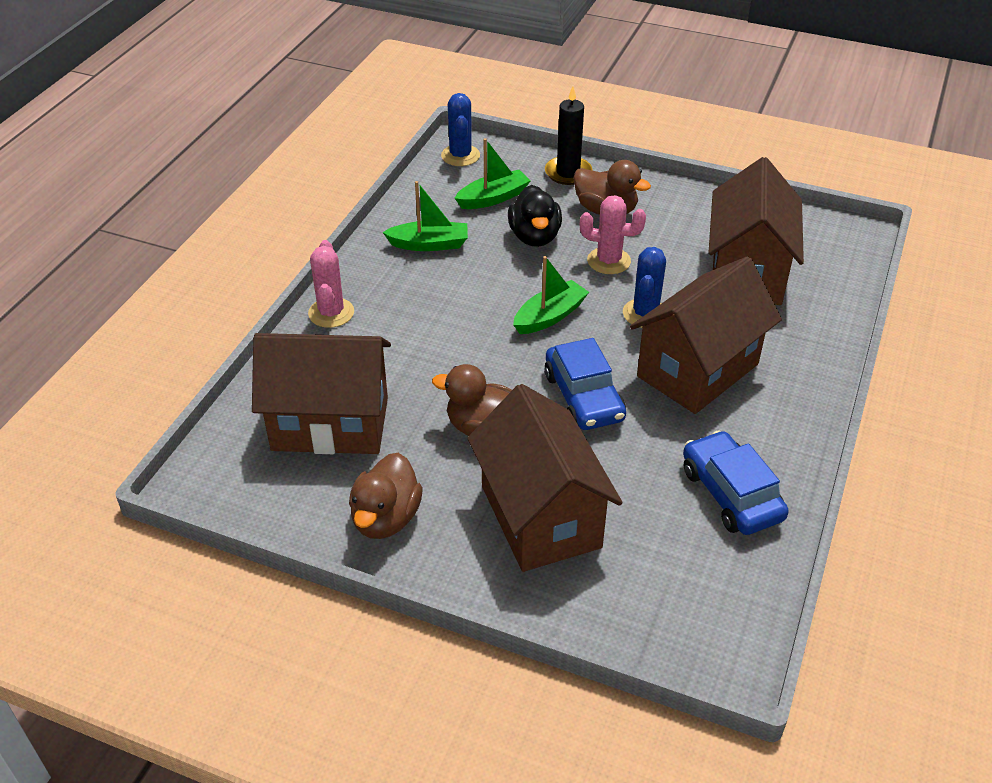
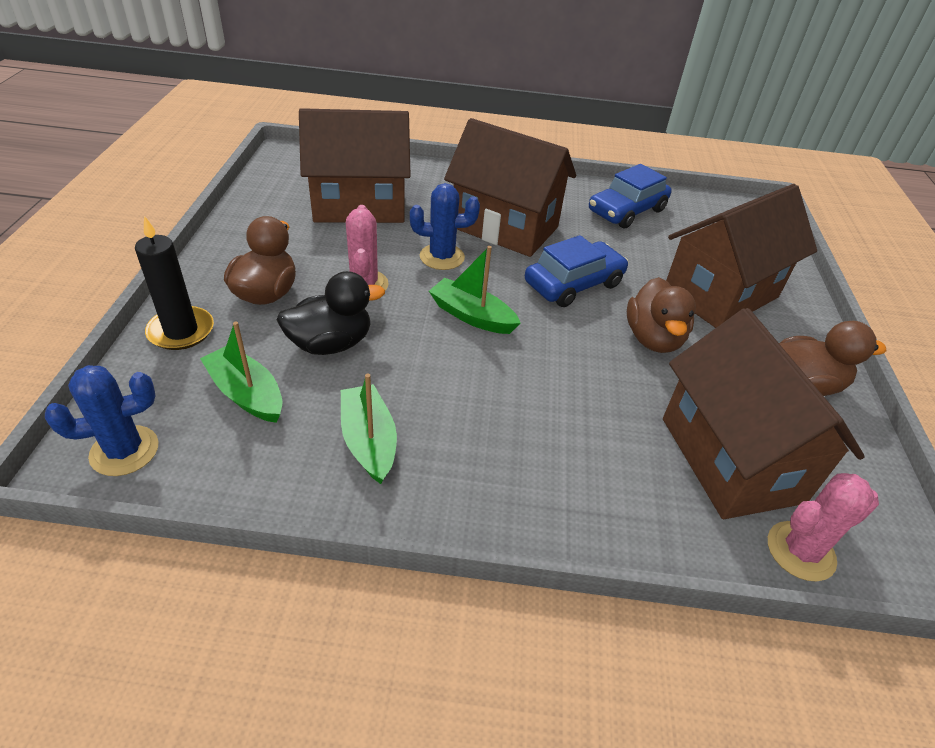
camera: 110 degrees left, 0 degrees up
pink cactus [308,240,354,328] -> pink cactus moved to [768,473,879,582]

